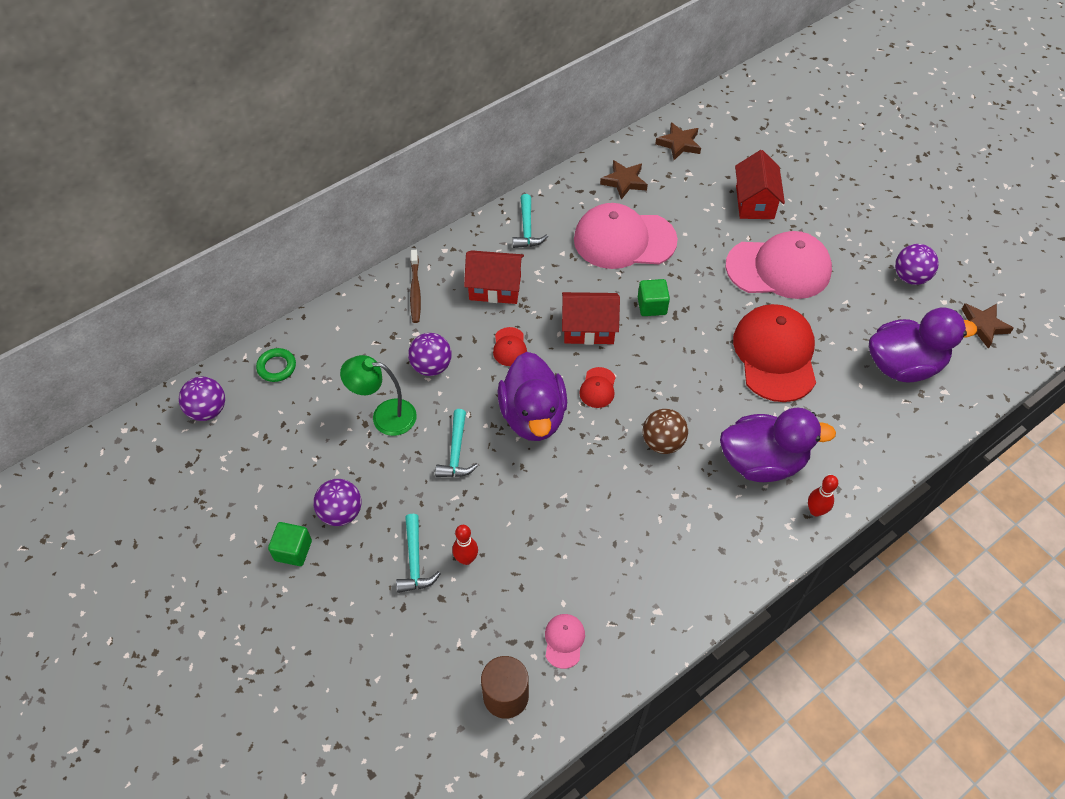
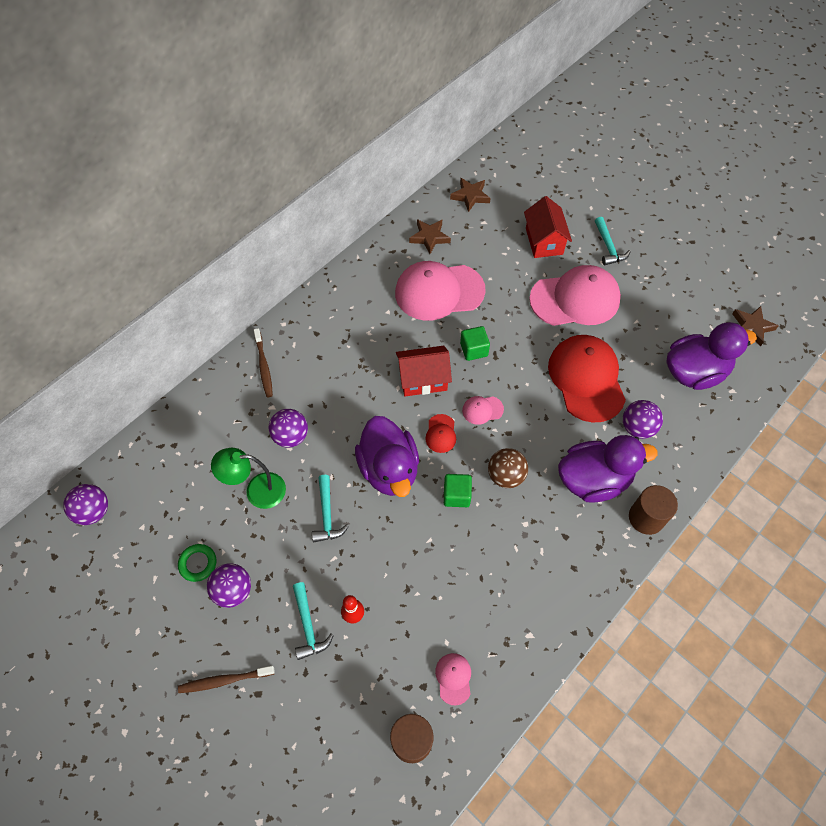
camera: 10 degrees left, 5 degrees up
green ring [256,348,296,382] -> green ring moved to [178,544,217,582]
green cube [268,522,312,566] -> green cube moved to [444,474,472,507]
red house [464,250,524,304] -> none
red cap [493,327,527,366] -> none
turquoise hammer [513,194,548,248] -> turquoise hammer moved to [595,217,631,265]
red bowling pin [808,475,838,516] -> brown cylinder [629,485,678,535]
purple ball [895,244,939,285] -> purple ball moved to [623,400,663,439]
none -> brown toothbrush [178,666,275,693]
none -> pink cap [462,396,504,425]

